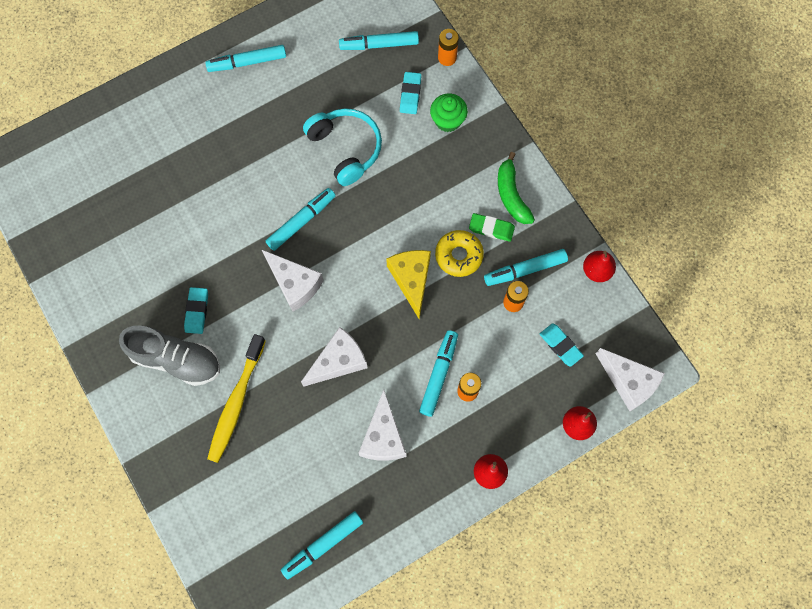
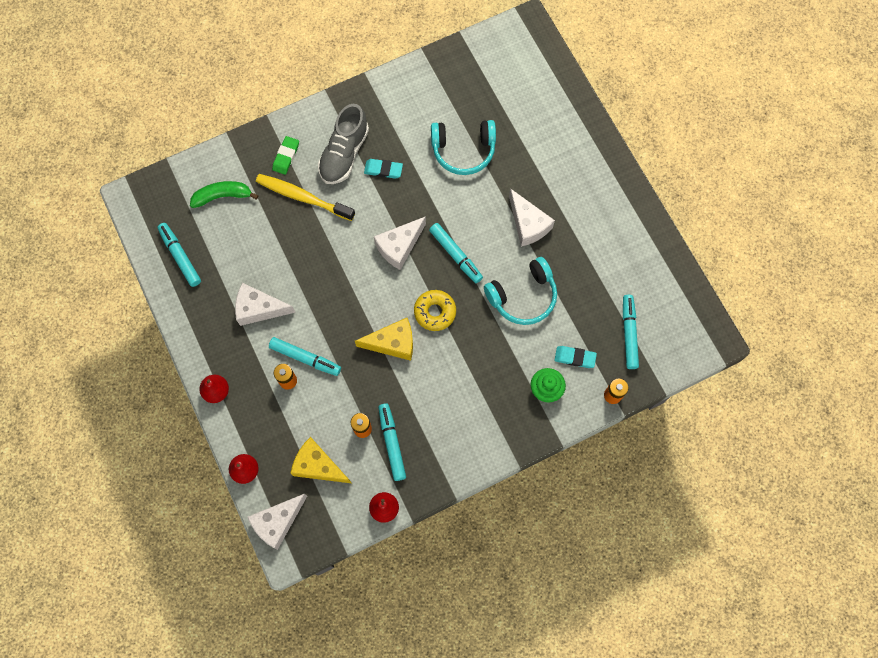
camera: 95 degrees right, 0 degrees up
turquoise marker [205,45,286,72] -> none
white cheese [301,327,368,387] -> white cheese moved to [509,188,555,247]
yellow donut [435,230,484,277] -> yellow donut moved to [414,290,456,331]
green eraser [469,213,515,242] -> green eraser moved to [272,136,299,175]
green banana [498,152,535,224] -> green banana moved to [190,181,258,208]
turquoise eraser [540,323,584,367] -> yellow cheese [291,437,351,483]
none -> turquoise headphones [431,120,496,175]

